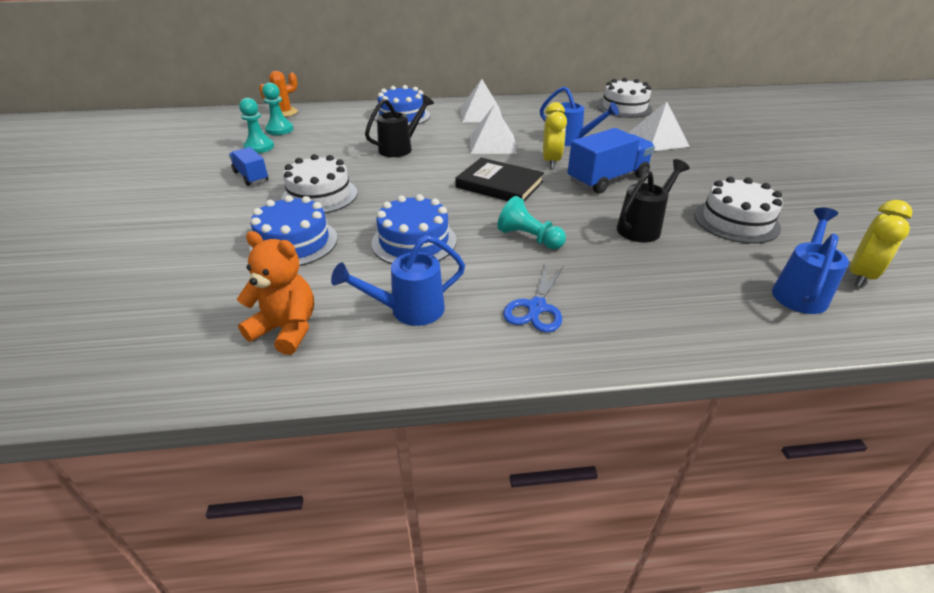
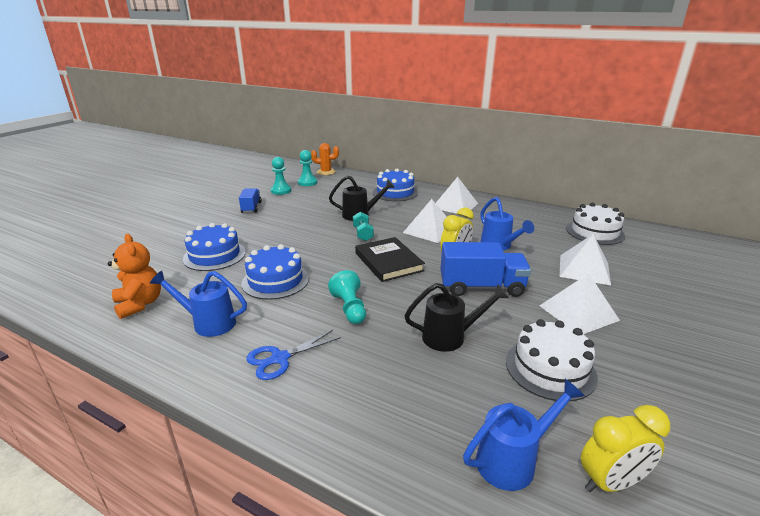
camera: 35 degrees right, 10 degrees down
white cake [281,154,357,213] -> none
none -> turquoise dumbbell [353,212,374,241]
none -> white pyramid [539,273,620,334]

